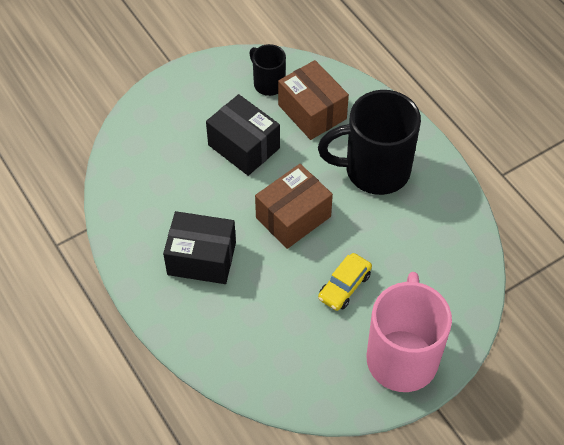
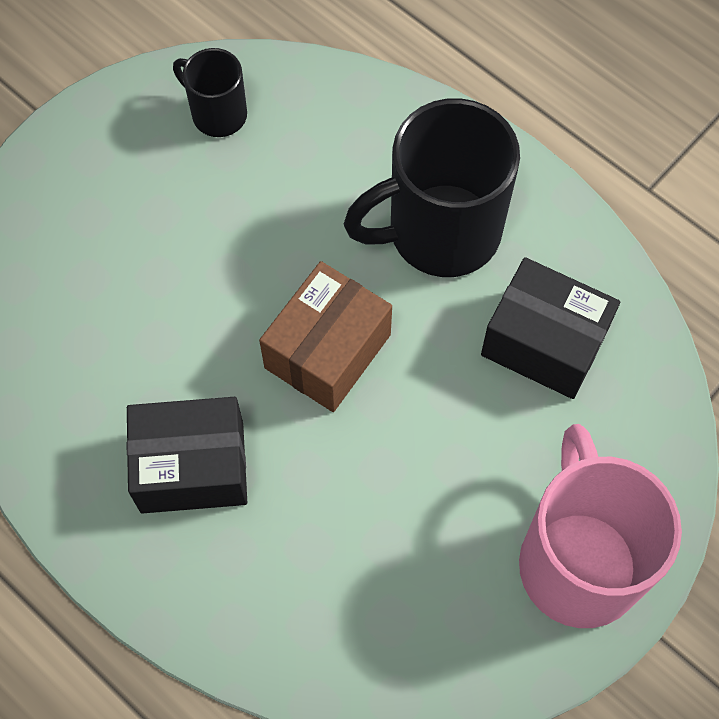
camera: 15 degrees left, 10 degrees up
black box [206,94,280,176] -> black box moved to [481,257,620,399]
brown box [278,60,349,140] -> none
yellow car [318,253,372,311] -> none

